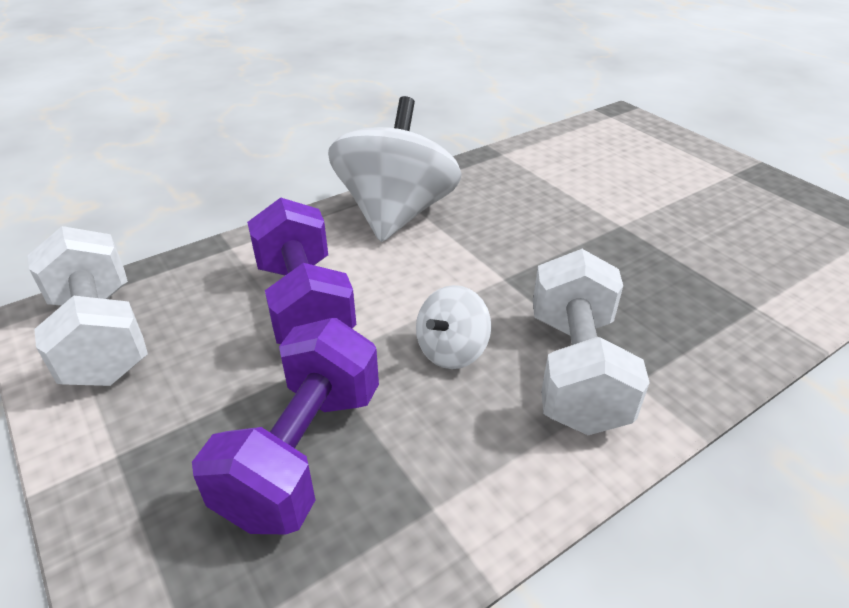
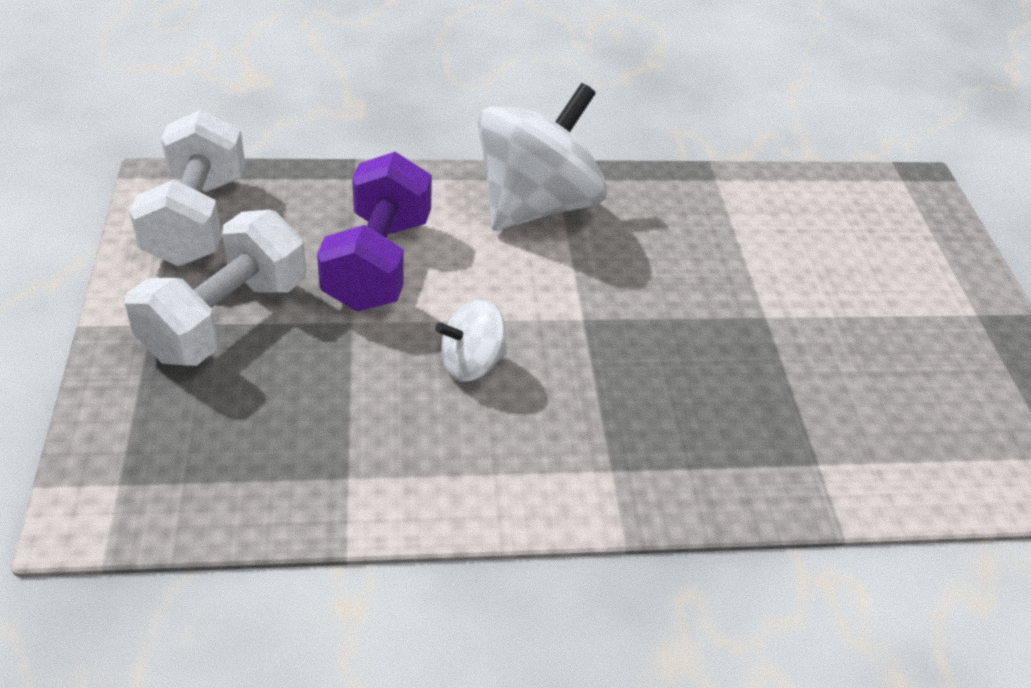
camera: 25 degrees right, 5 degrees up
purple dumbbell [192,318,379,534] -> none
white dumbbell [533,249,650,435] -> white dumbbell moved to [125,209,306,366]

